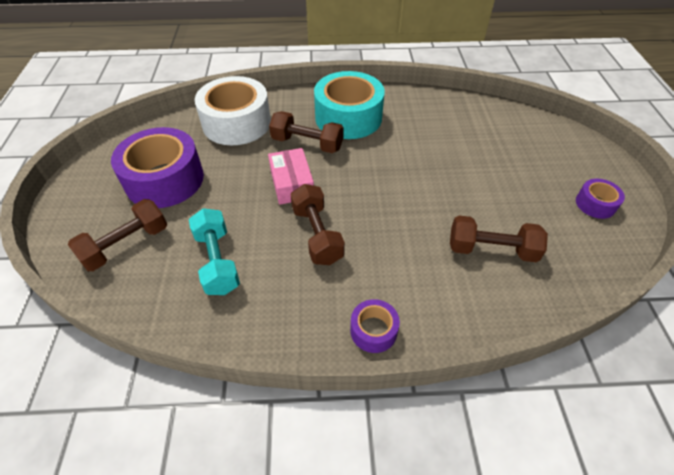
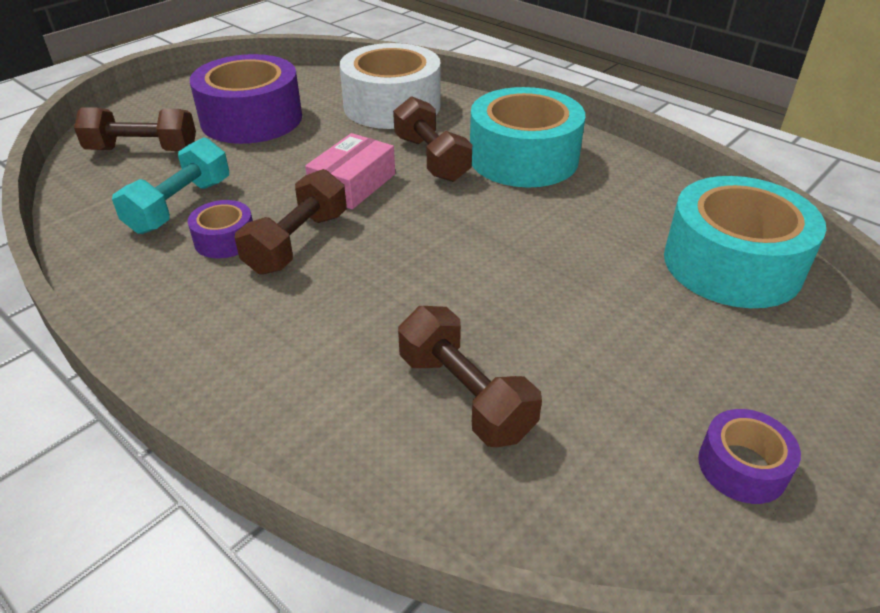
camera: 45 degrees right, 10 degrees down
purple tape [350,299,400,353] -> purple tape moved to [188,200,253,258]
none -> turquoise tape [664,176,826,308]

